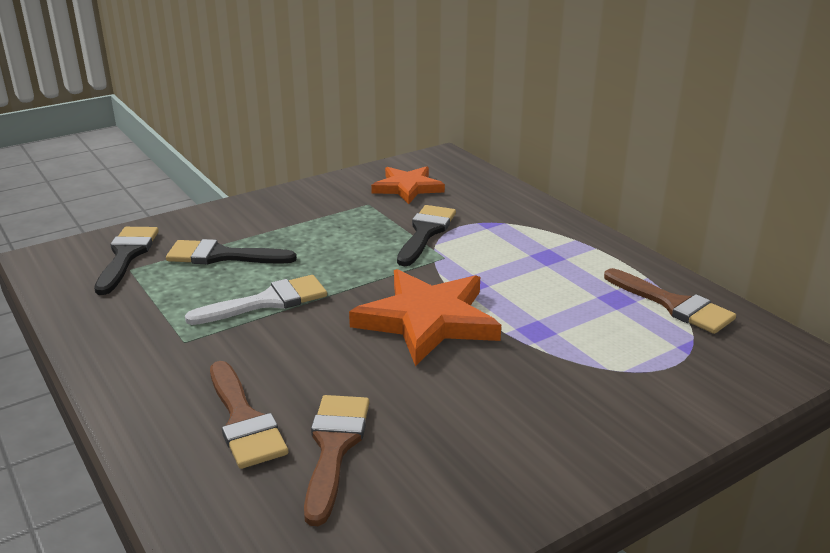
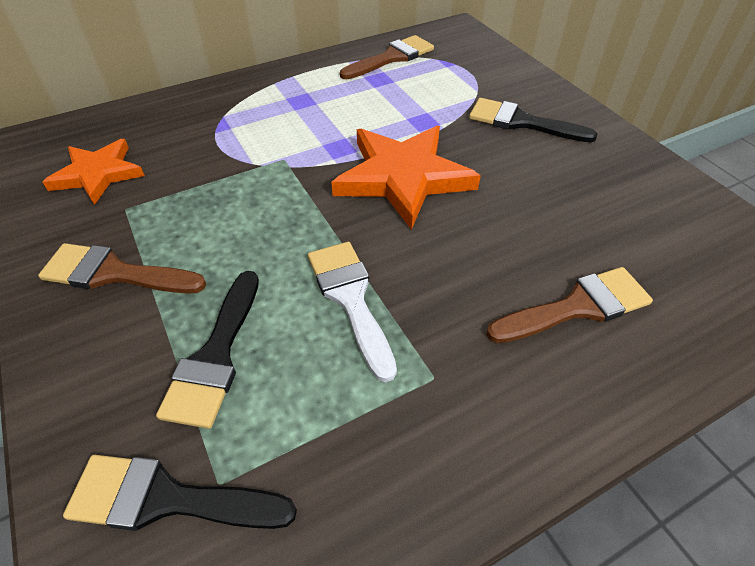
camera: 85 degrees left, 20 degrees up
brown brush [304,395,369,526] -> brown brush moved to [38,243,206,294]
black brush [397,205,456,266] -> black brush moved to [469,98,598,142]

